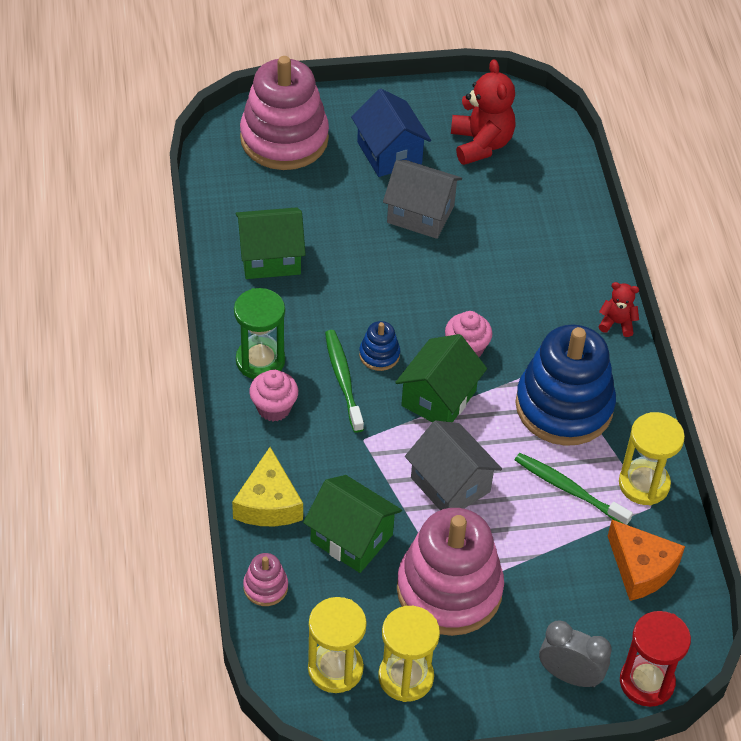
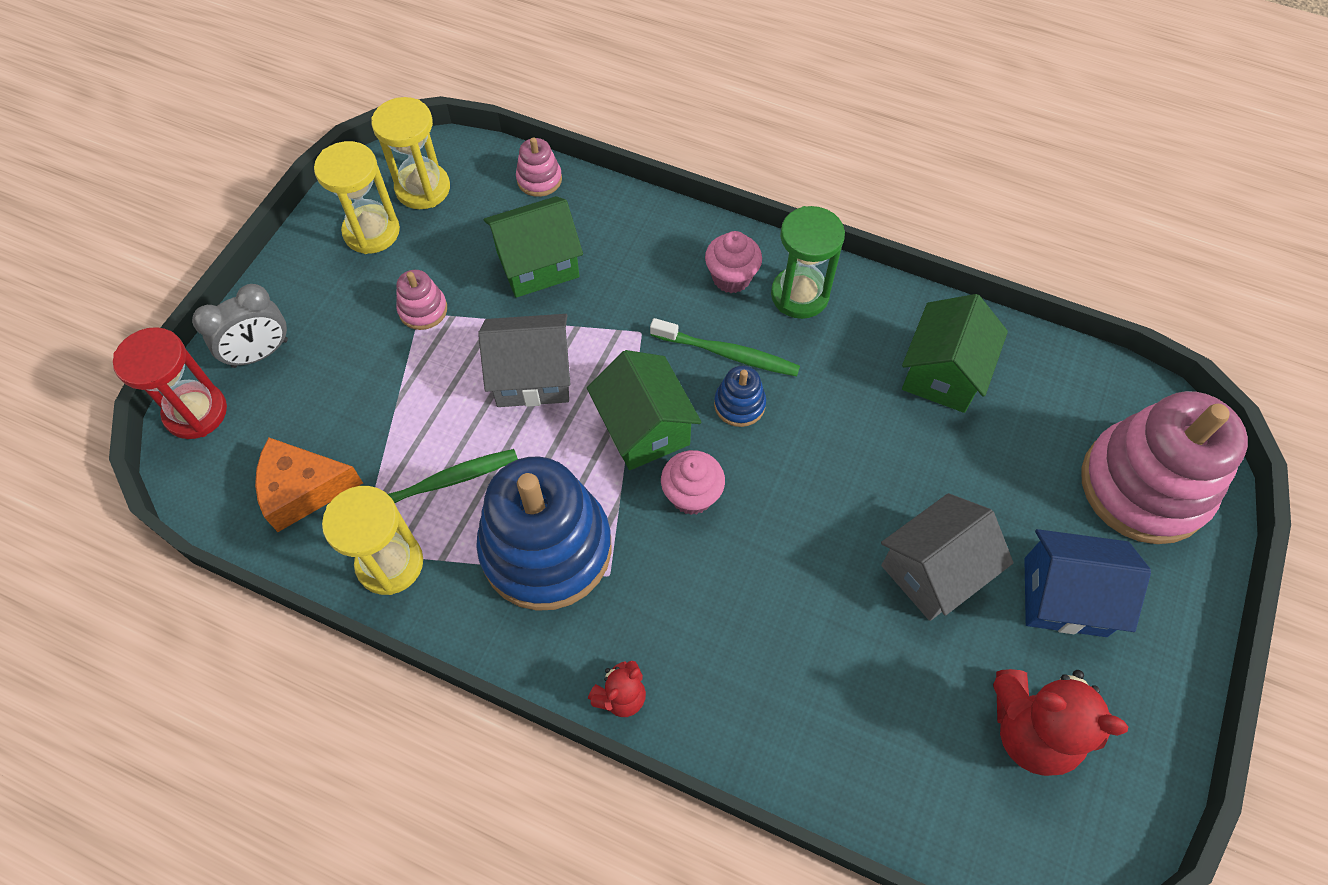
camera: 125 degrees right, 10 degrees up
yellow cheese [232,447,303,526] -> none
pink stacking toy [397,508,504,636] -> pink stacking toy [396,270,447,330], size x0.42

